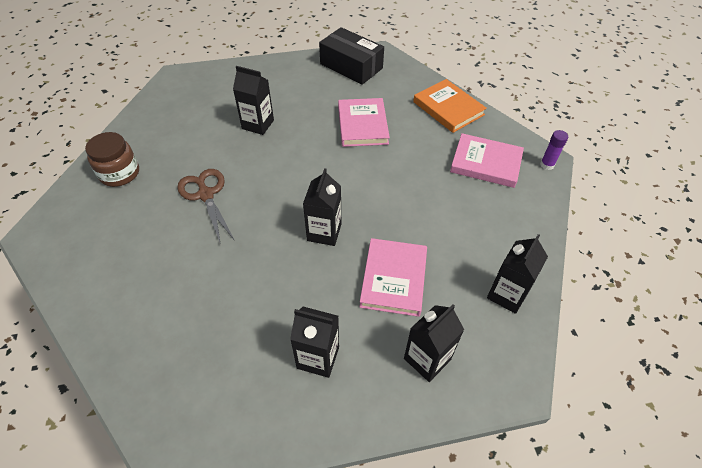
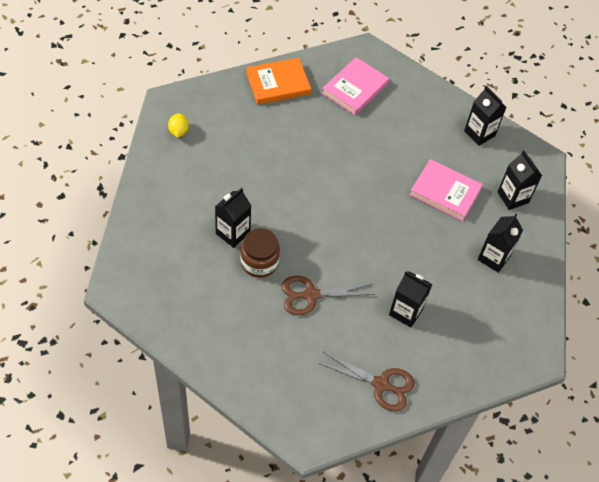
camera: 75 degrees left, 5 degrees up
brown jar [85,132,139,187] -> brown jar moved to [240,228,280,278]
black carton [303,168,341,246] -> black carton moved to [389,271,432,327]
black box [319,27,384,85] -> yellow lemon [168,113,189,138]
pink book [338,98,390,147] -> none
purple glue stick [540,130,568,170] -> none
none -> brown scissors [318,352,414,412]

